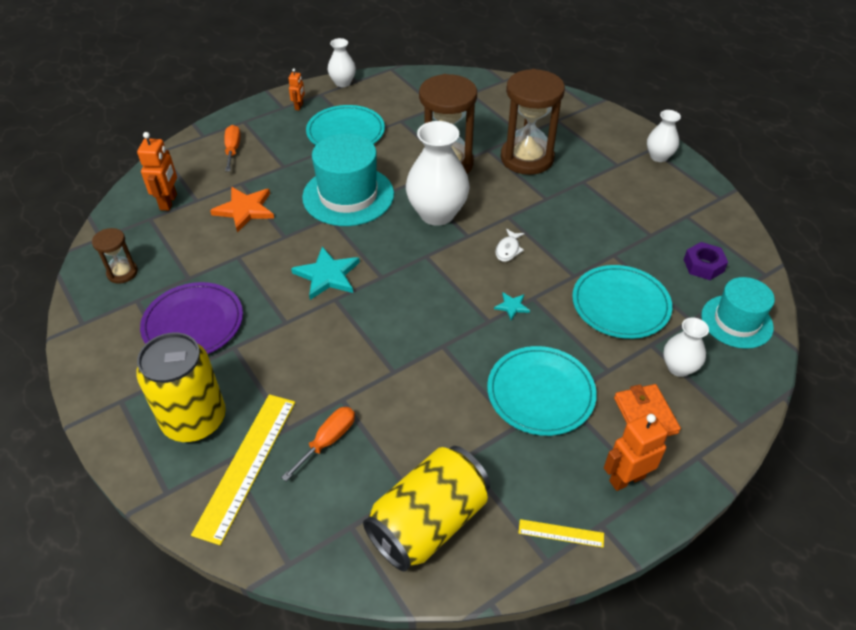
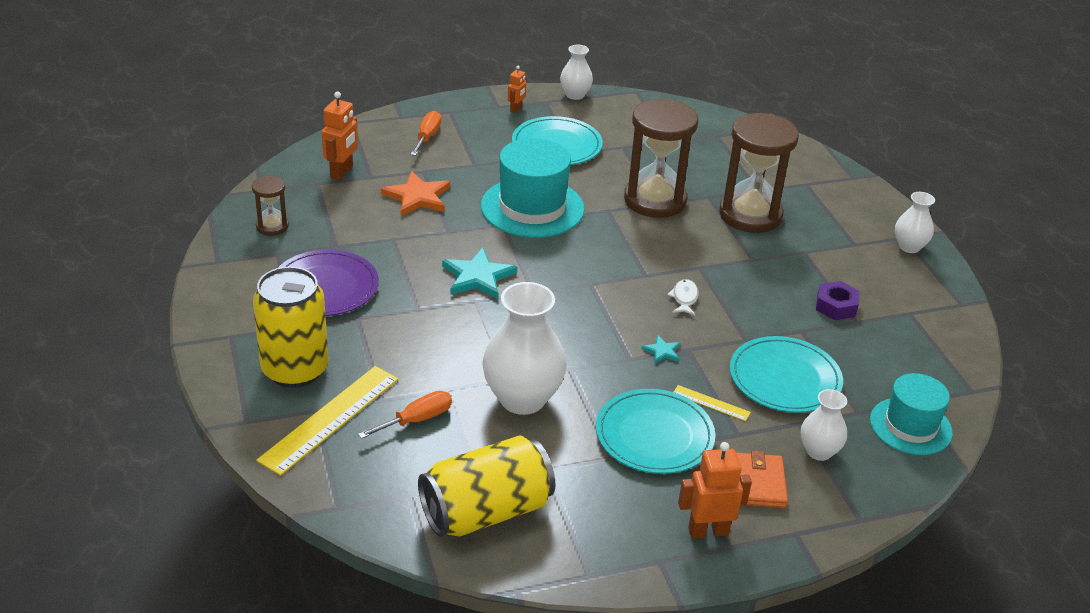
camera: 15 degrees right, 10 degrees down
white vase [406,121,470,226] -> white vase moved to [482,282,567,415]
white fish [496,229,525,262] -> white fish turned 150 degrees clockwise [667,279,699,315]
yellow ruler [518,519,604,548] -> yellow ruler moved to [674,385,751,421]
purple nut [684,242,728,280] -> purple nut moved to [816,281,860,320]

